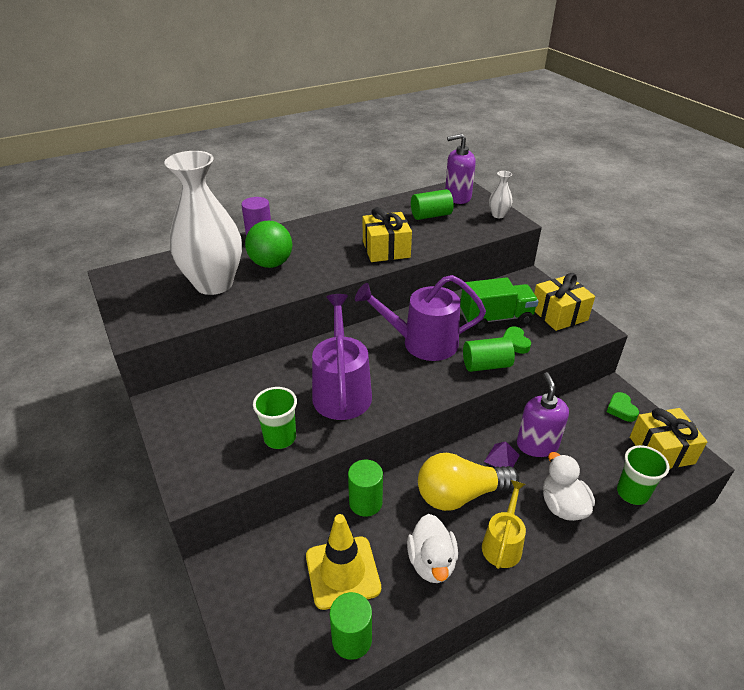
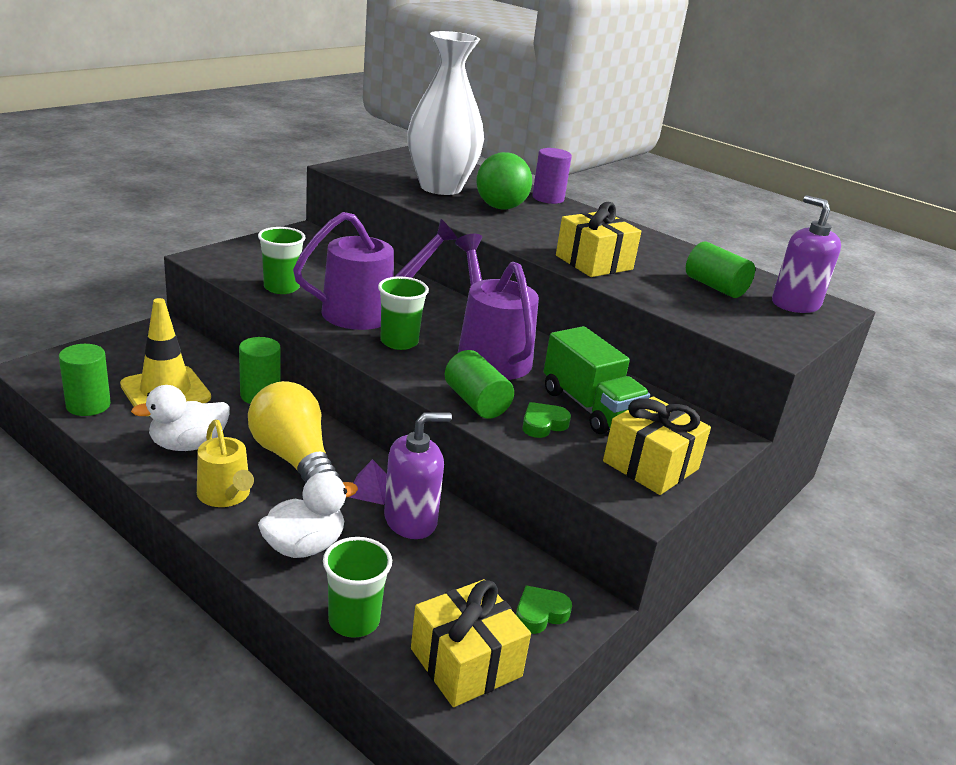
camera: 65 degrees right, 10 degrees down
yellow watering can [482,480,526,569] -> yellow watering can turned 60 degrees clockwise [197,420,254,507]
white vase [489,171,512,218] -> none
none -> green cup [378,277,429,350]

